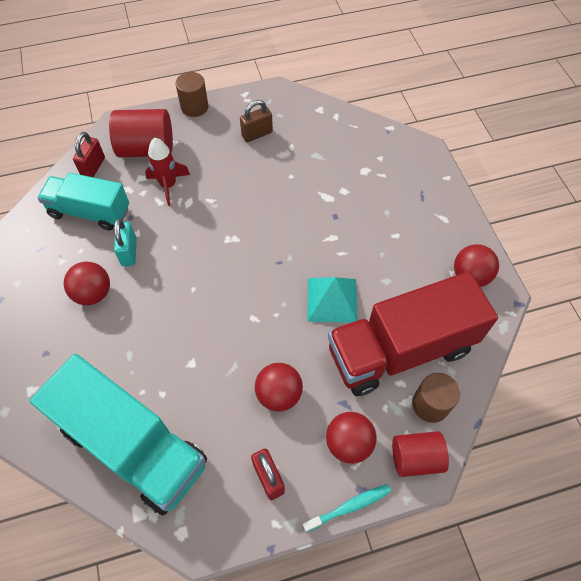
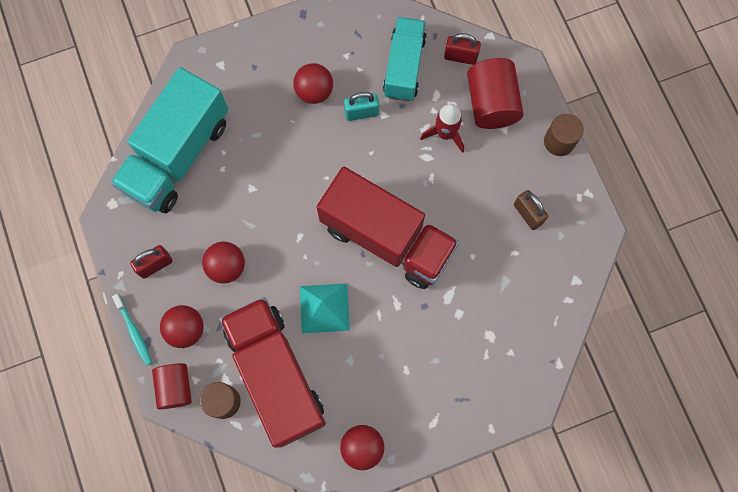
camera: 85 degrees right, 15 degrees up
none -> red truck [317,167,459,289]

